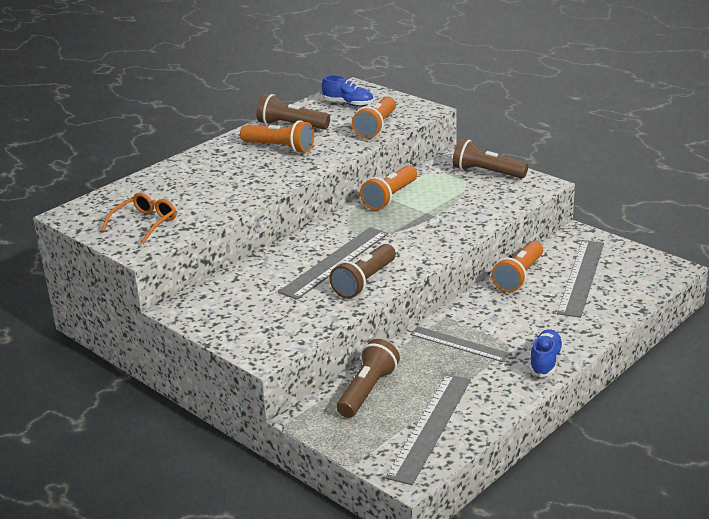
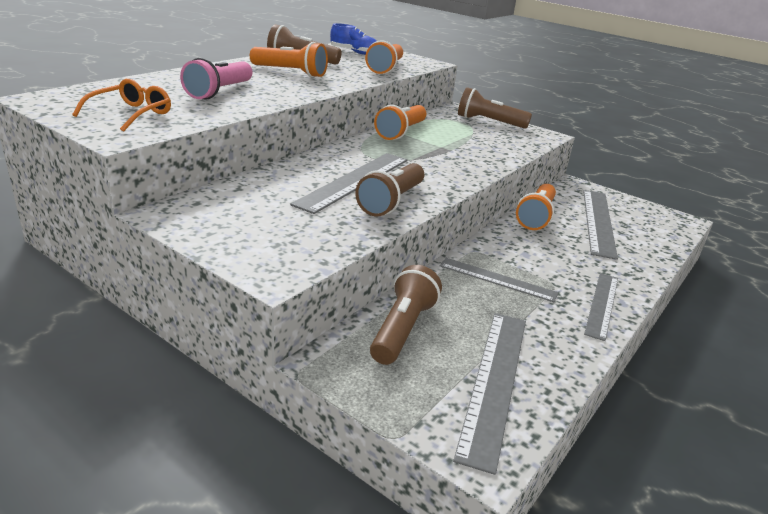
camera: 10 degrees left, 0 degrees up
blue shoe [529,329,563,377] -> grey ruler [584,273,618,341]
none -> pink flashlight [180,58,253,99]

